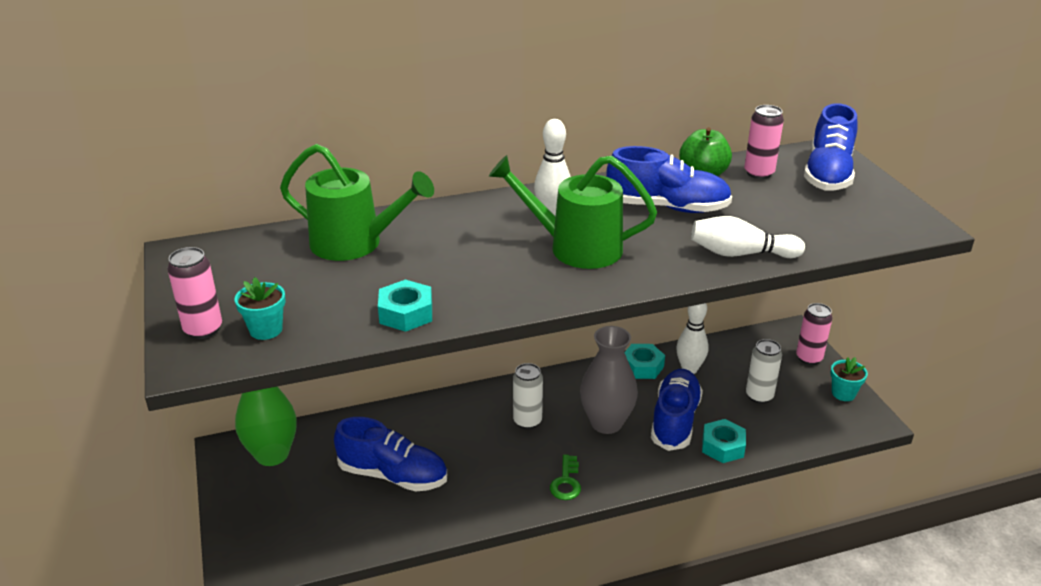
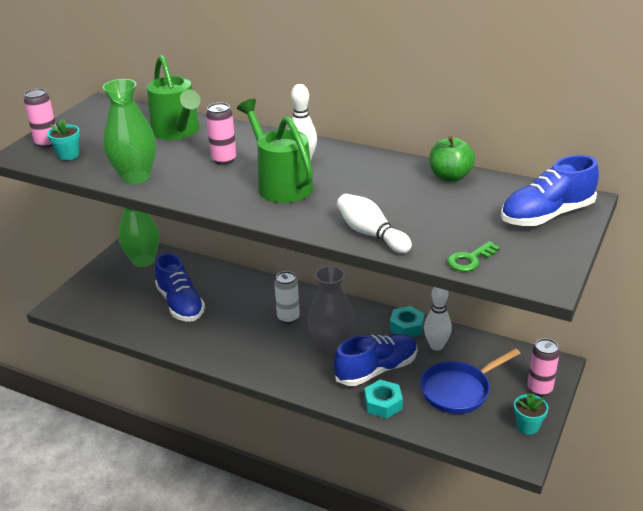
camera: 45 degrees right, 0 degrees up
turquoise nut [378,280,432,332] -> green vase [102,79,156,184]
green key [550,455,581,500] -> green key moved to [447,241,500,272]
blue shoe [606,146,732,213] -> none
pink can [744,105,784,179] -> pink can moved to [206,102,237,165]
white can [746,339,782,404] -> blue pan [420,348,521,414]

